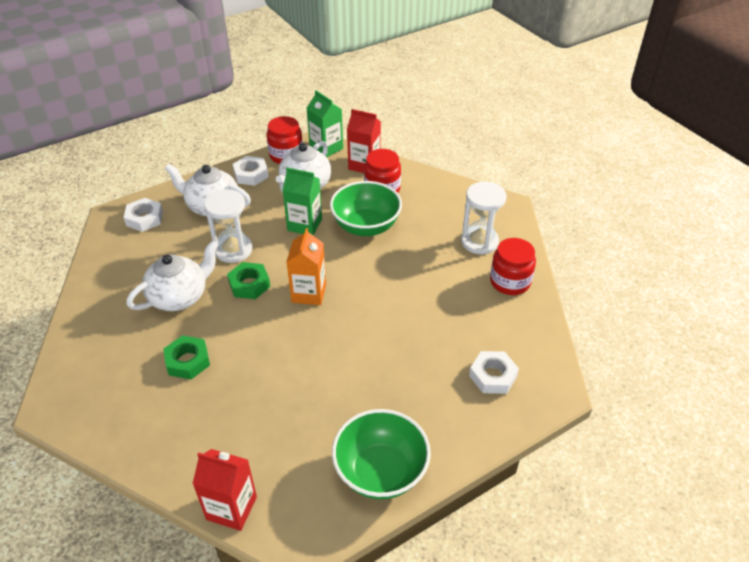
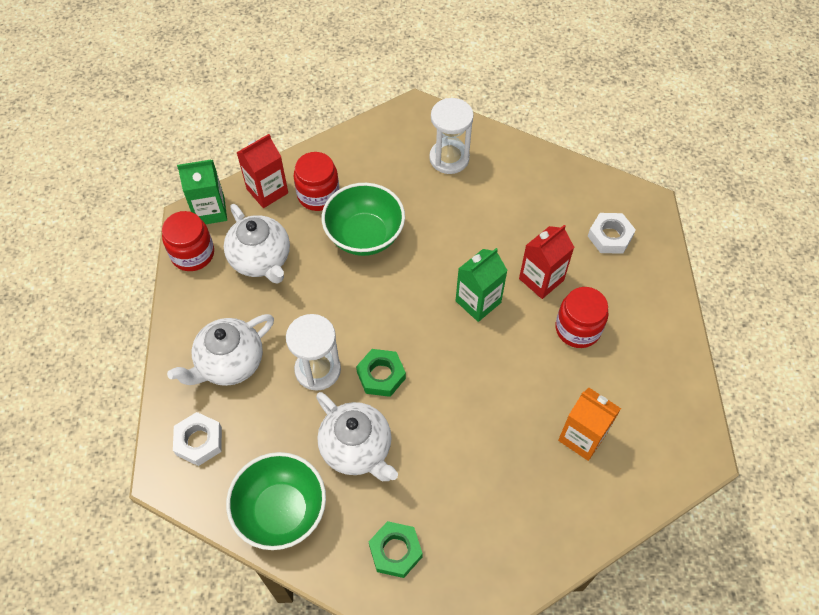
camera: 60 degrees left, 15 degrees up
white teapot [126,240,218,311] -> white teapot turned 150 degrees clockwise [316,392,398,481]
green nut [163,335,210,379] -> green nut moved to [369,521,423,578]
red carton [193,449,257,531] -> red carton moved to [519,225,574,299]
white nut [233,156,269,186] -> none
green carton [283,168,322,235] -> green carton moved to [456,248,508,322]
orange carton [287,228,326,305] -> orange carton moved to [558,387,621,461]
green bowl [332,409,431,499] -> green bowl moved to [226,452,326,550]
red jar [490,238,536,295] -> red jar moved to [555,287,609,348]

